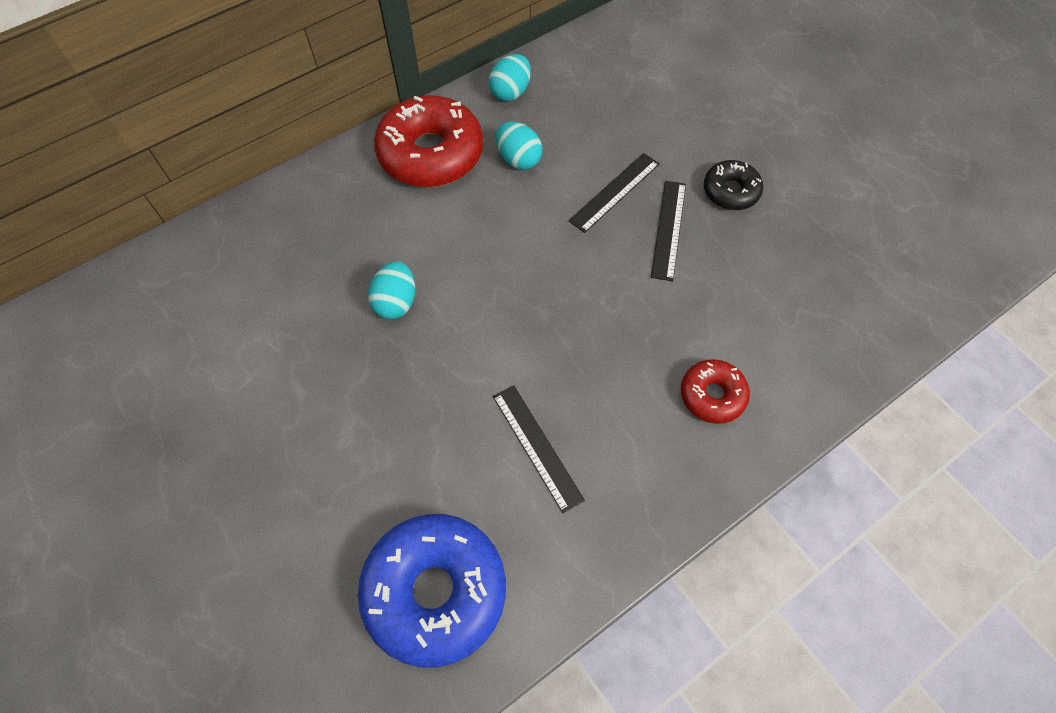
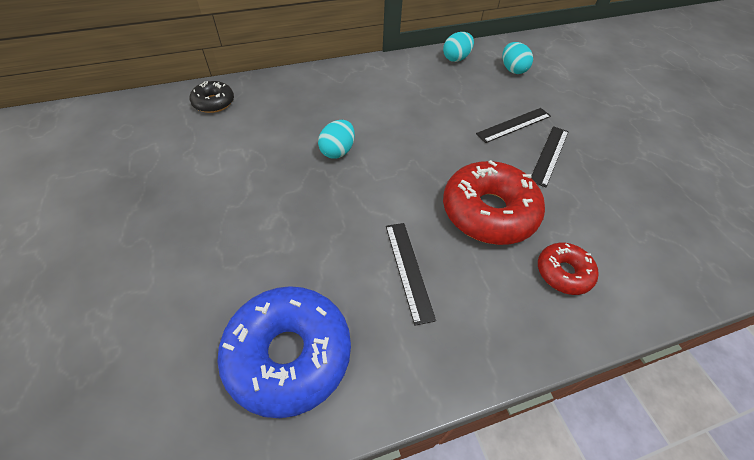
camera: 15 degrees right, 10 degrees down
red donut [374,95,483,187] -> red donut moved to [443,160,545,245]
turquoise egg [496,121,542,170] -> turquoise egg moved to [502,42,533,74]
black donut [704,160,763,210] -> black donut moved to [190,81,234,113]

